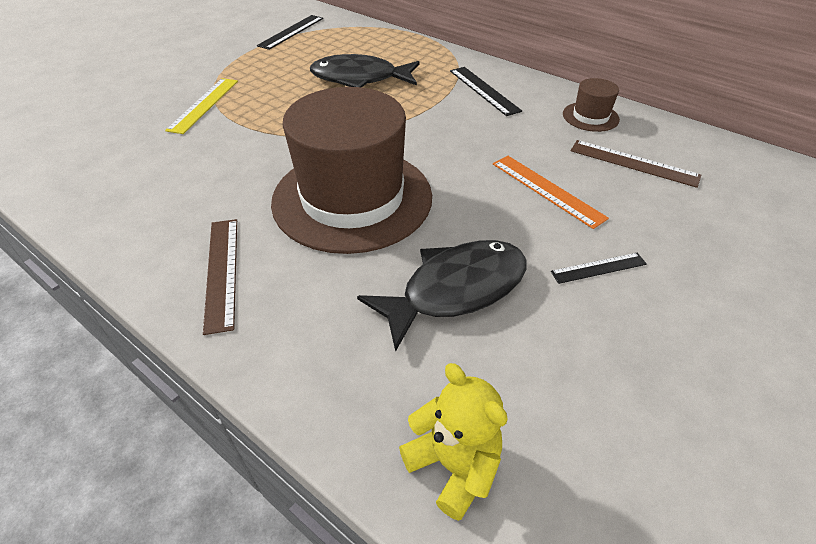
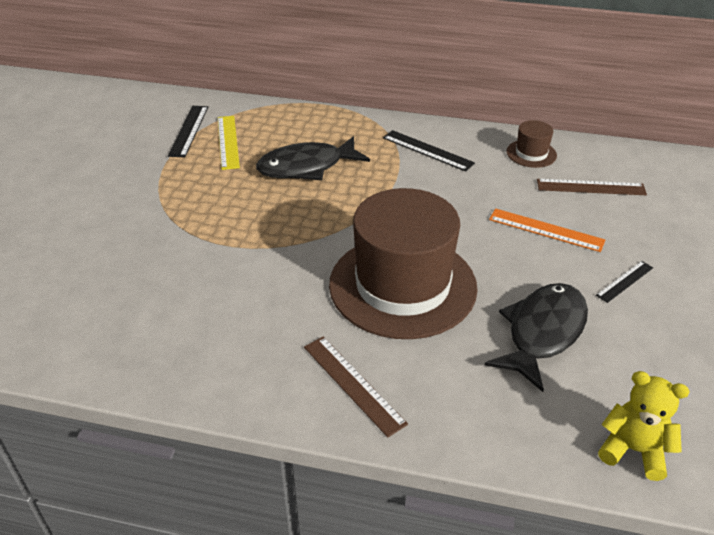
camera: 25 degrees left, 5 degrees down
yellow ruler [165,78,238,134] -> yellow ruler moved to [218,116,240,170]

